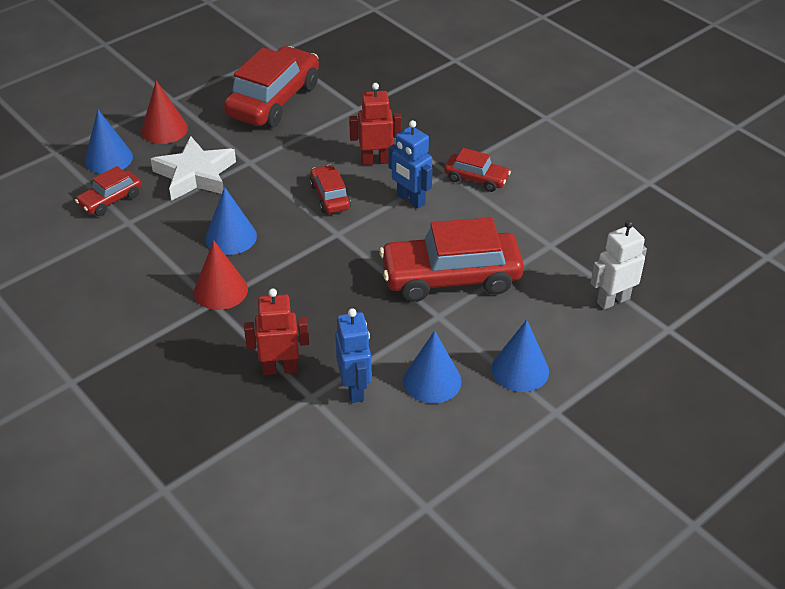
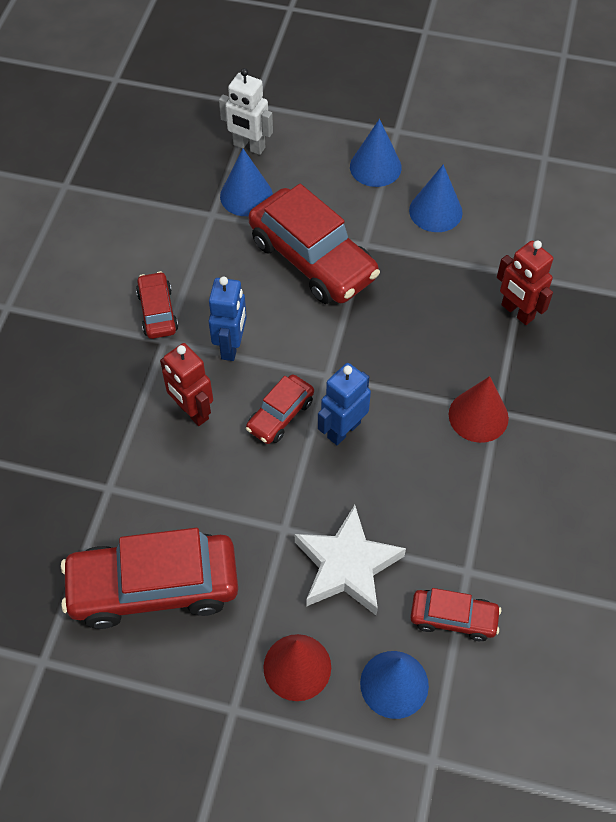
camera: 125 degrees left, 15 degrees up
blue cone [205,187,257,255] -> blue cone moved to [220,149,273,216]
blue robot [335,308,372,403] -> blue robot moved to [318,363,371,445]

